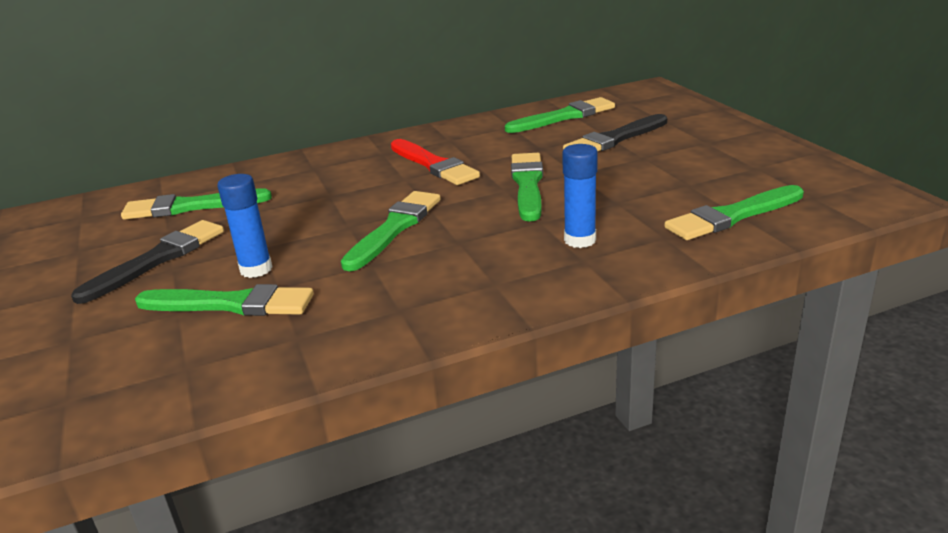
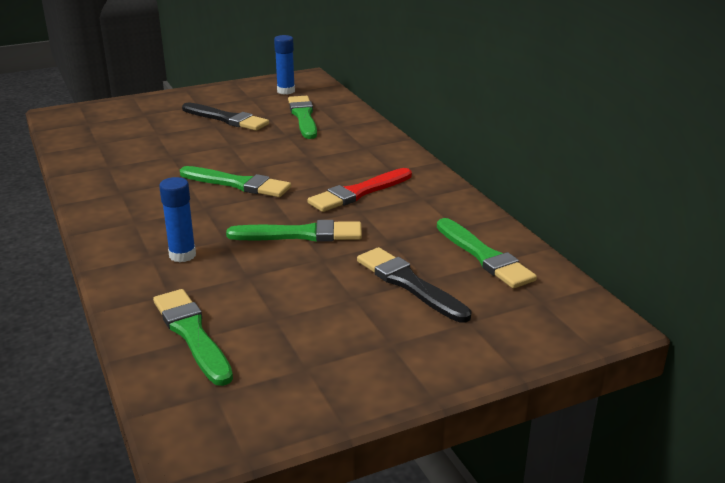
camera: 85 degrees right, 0 degrees up
green brush [135,284,314,316] -> none
blue glue stick [217,174,273,278] -> blue glue stick moved to [274,35,295,95]

